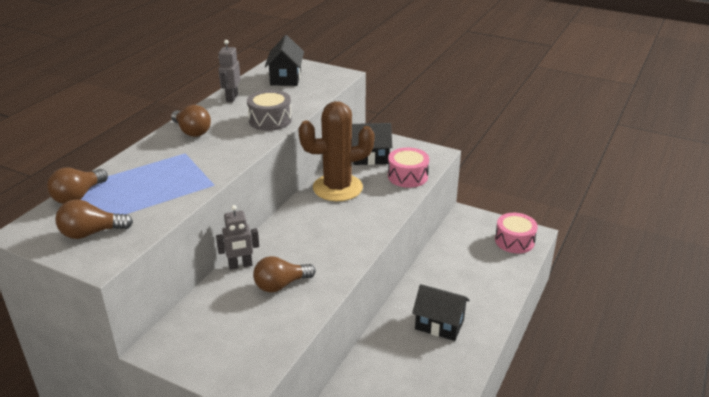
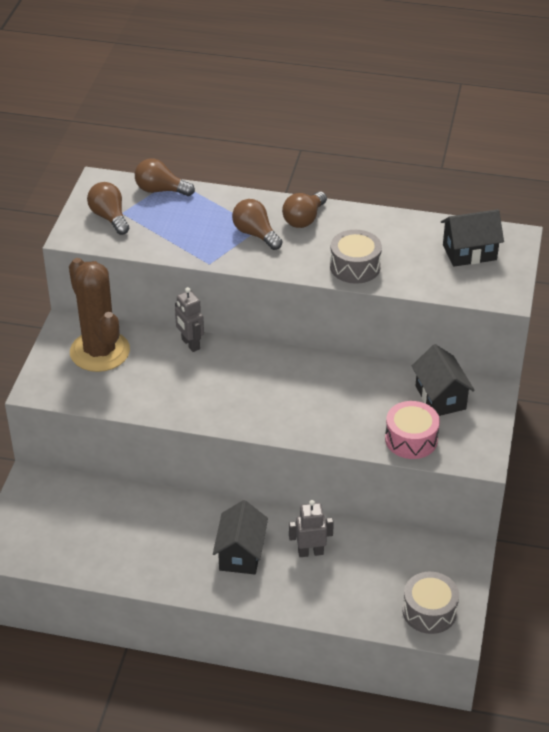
camera: 75 degrees right, 10 degrees up
grey robot [218,40,241,102] -> grey robot moved to [289,500,334,557]
brown light bulb [253,256,316,292] -> brown light bulb moved to [232,199,282,250]
brown cactus [298,101,375,201] -> brown cactus moved to [69,258,130,372]
pink drum [495,213,538,253] -> grey drum [403,572,459,634]

